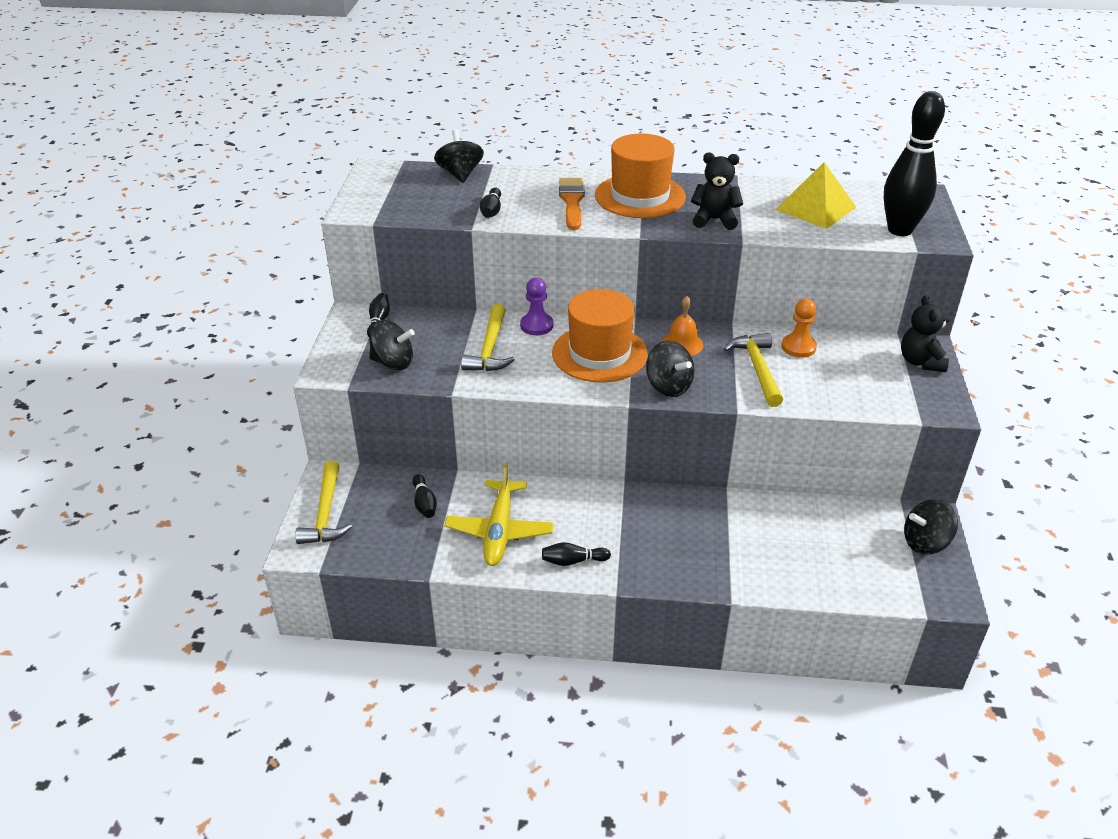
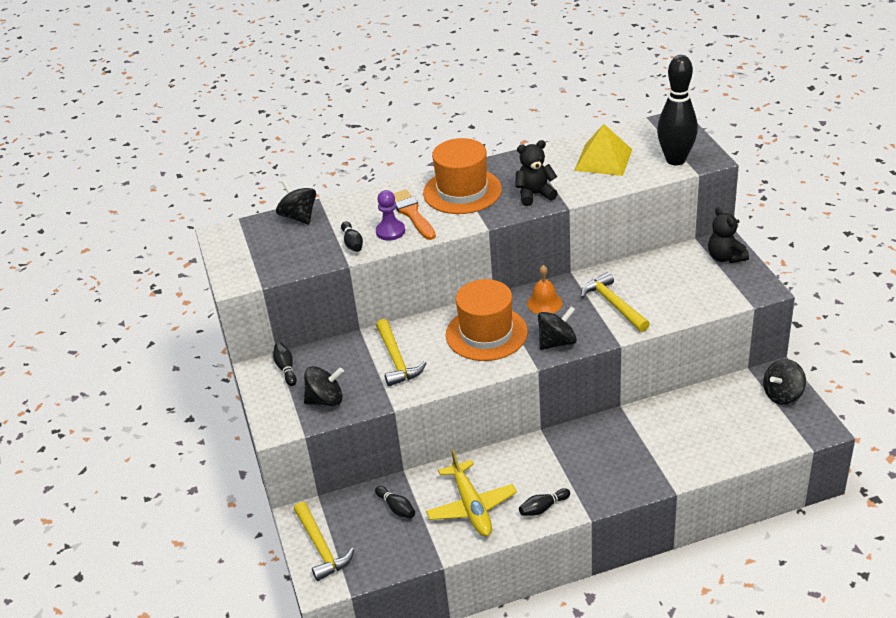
camera: 20 degrees left, 0 degrees up
purple pawn [520,278,553,335] -> purple pawn moved to [376,190,405,241]
black spinning top [646,341,694,397] -> black spinning top turned 60 degrees counterclockwise [538,306,577,350]
orange pawn [781,299,817,358] -> none

